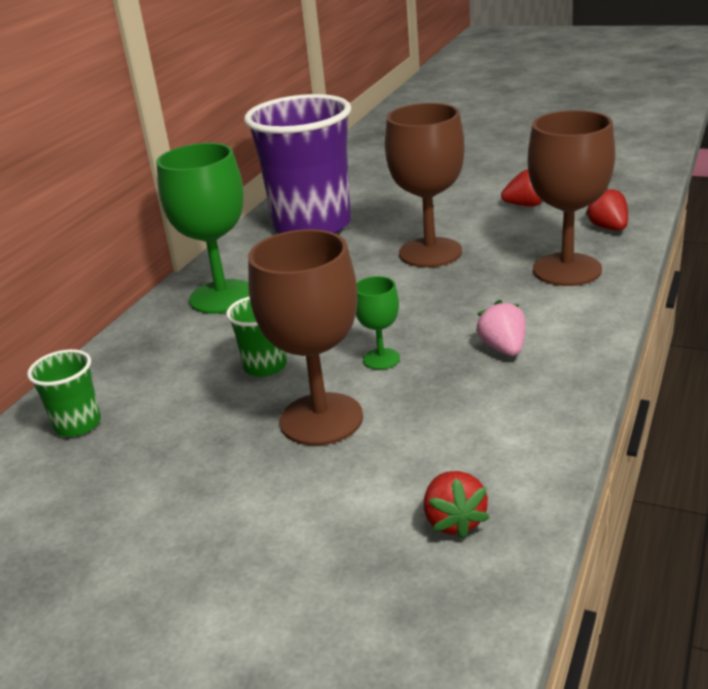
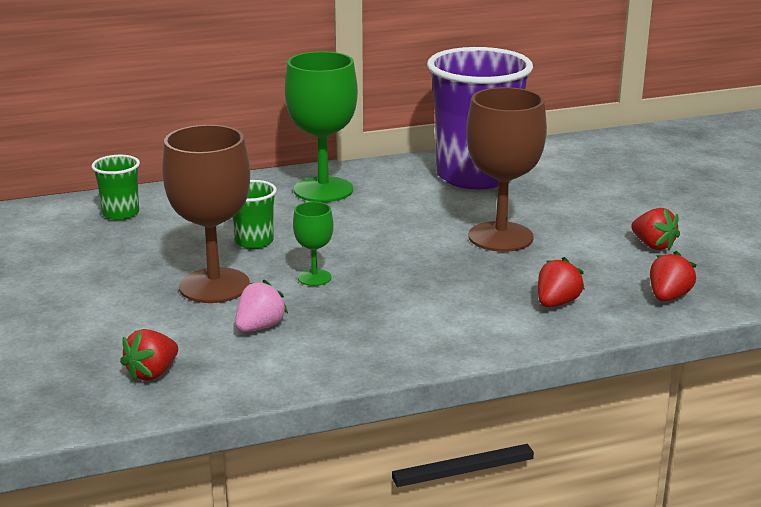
camera: 45 degrees right, 5 degrees down
pink strawberry [476,300,526,356] -> pink strawberry moved to [235,280,288,332]
brown goblet [528,110,615,286] -> red strawberry [538,257,585,307]

